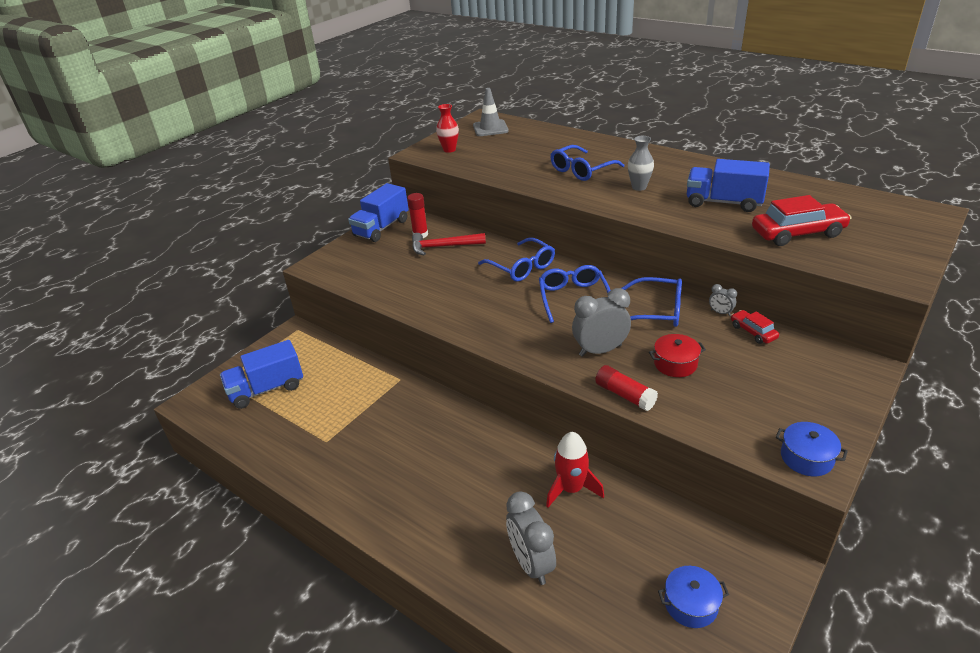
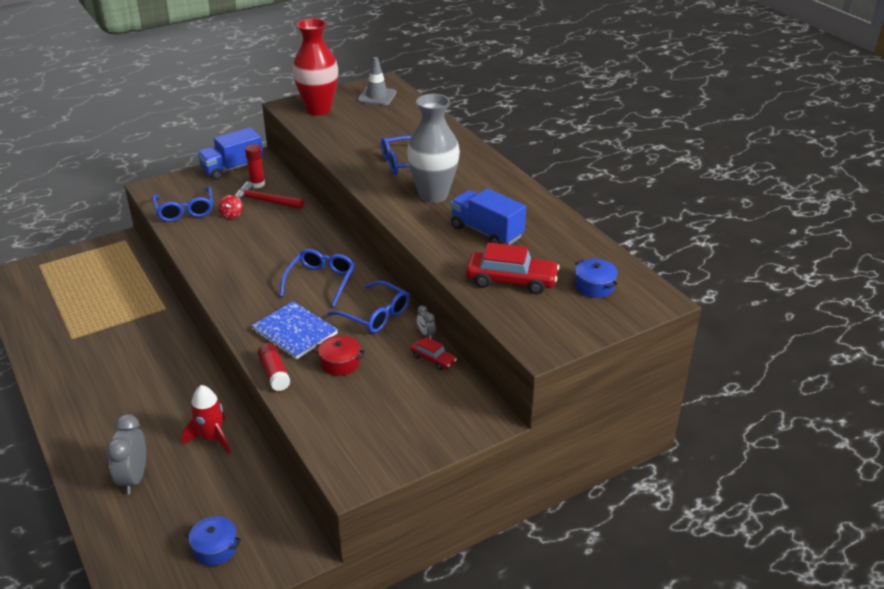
camera: 20 degrees right, 0 degrees up
blue truck [220,340,303,409] -> none
red vase [436,104,459,153] -> red vase [293,18,338,115], size x2.01
blue glasses [478,238,555,281] -> blue glasses moved to [152,187,213,222]
grey clock [572,288,631,357] -> blue notebook [251,301,338,359]
grey vase [628,136,654,191] -> grey vase [407,94,460,203], size x2.01
red car [731,310,779,344] -> red car turned 135 degrees clockwise [411,337,457,370]
blue pot [776,422,848,476] -> blue pot moved to [575,259,618,298]
none -> red spinning top [219,195,243,219]

